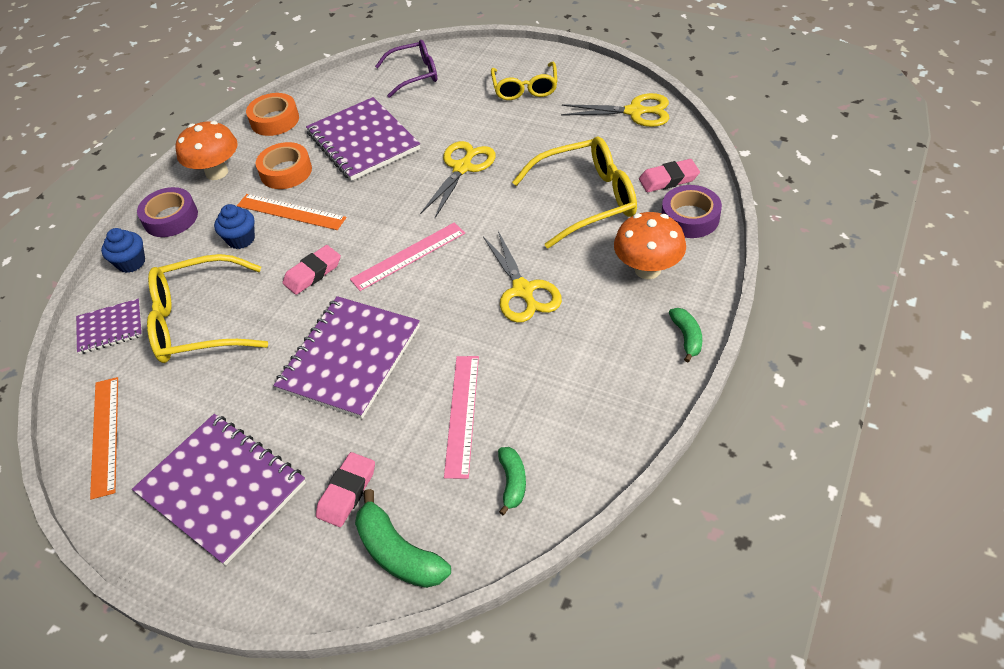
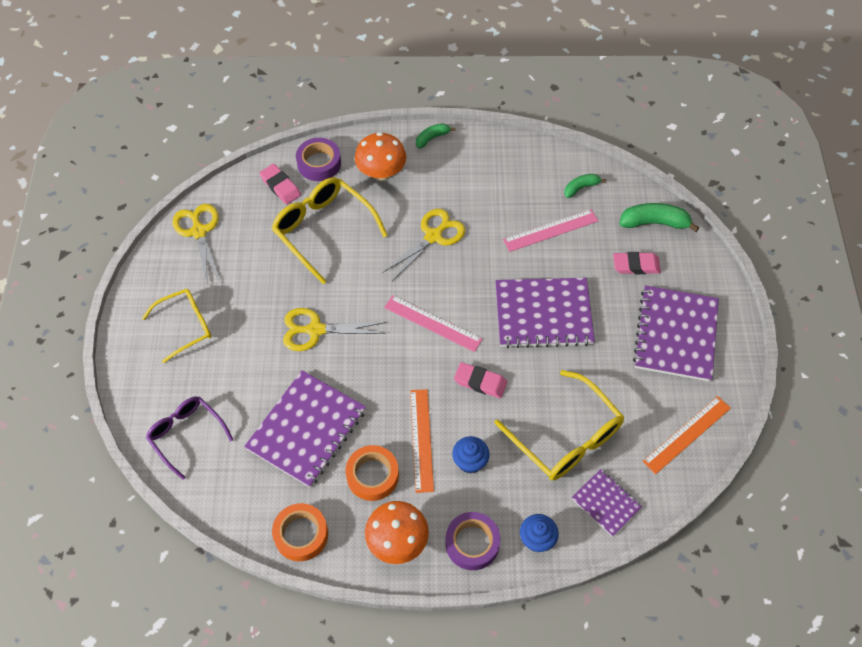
camera: 120 degrees left, 10 degrees up
green banana [355,489,451,588] -> green banana turned 105 degrees counterclockwise [619,203,700,232]

